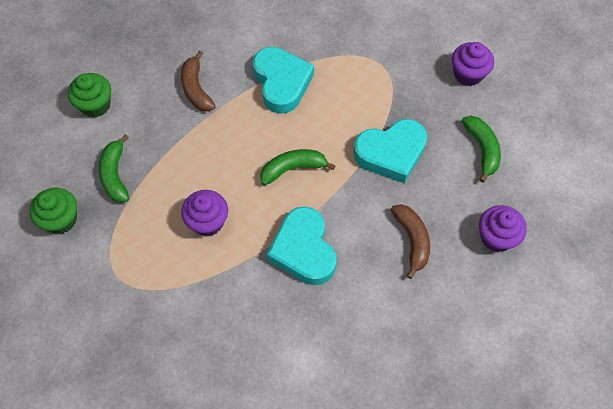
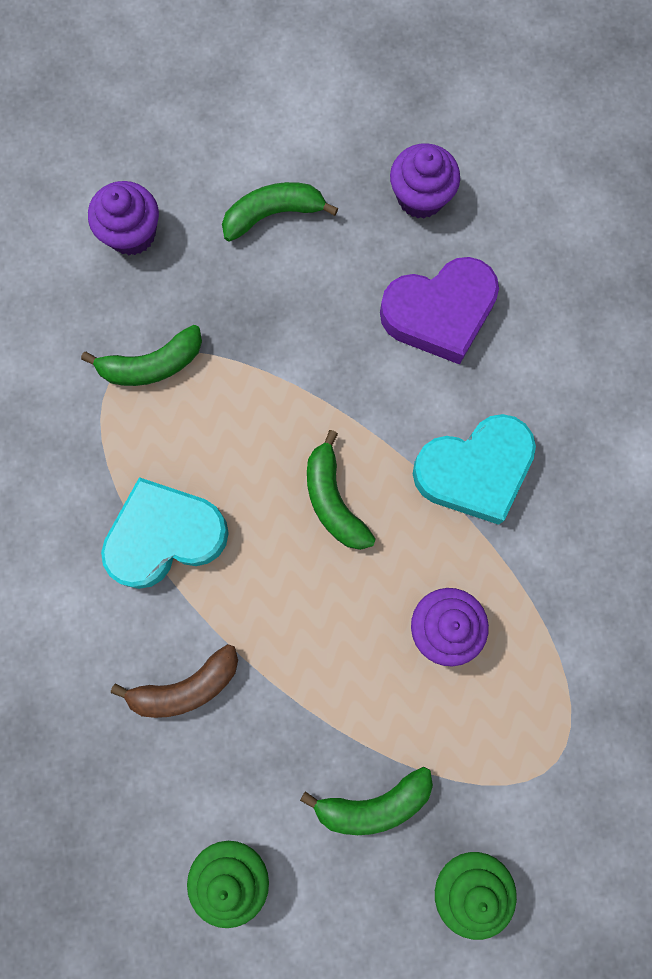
camera: 95 degrees left, 15 degrees up
turquoise heart [353,119,427,183] -> none
brown banana [391,204,430,279] -> purple heart [380,257,499,365]
none -> green banana [81,325,202,386]

